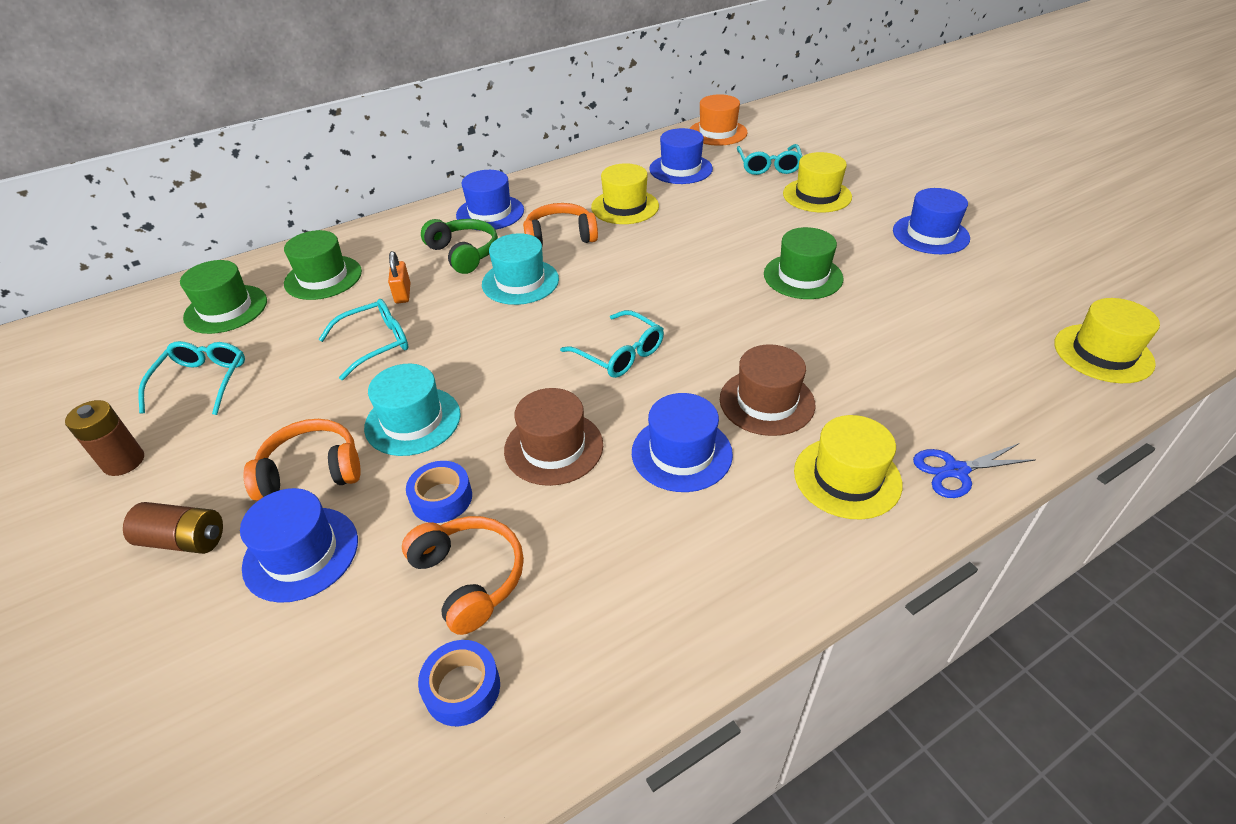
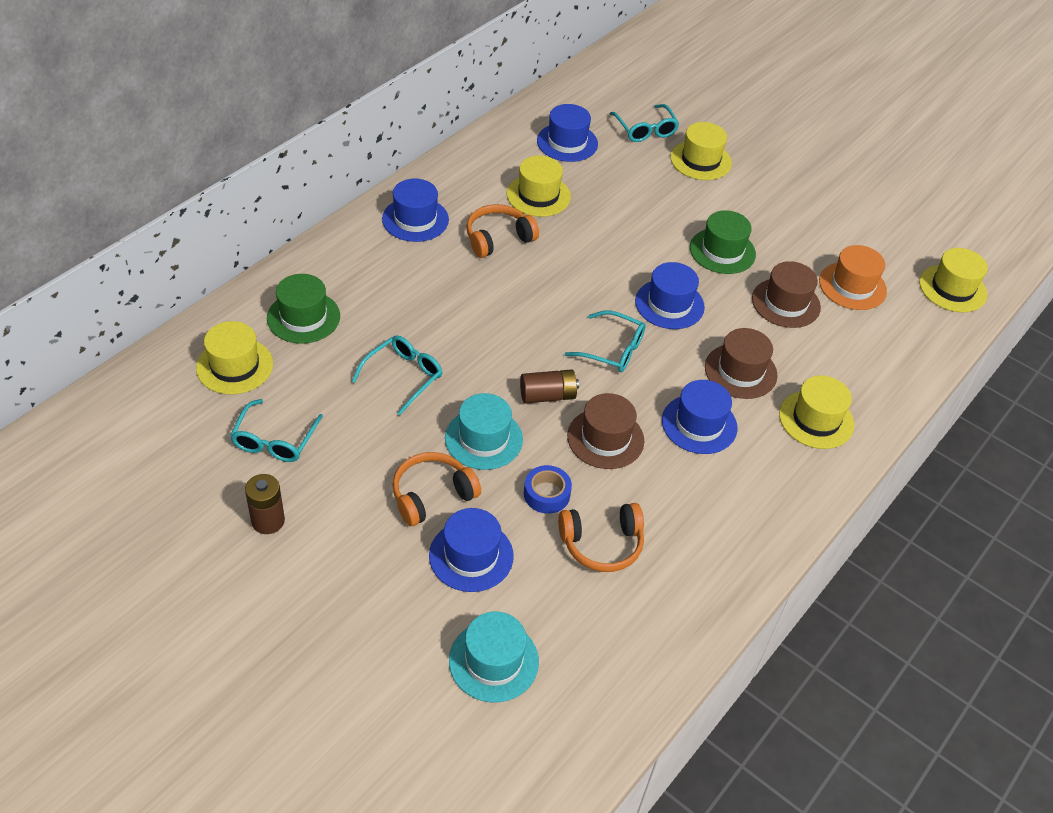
camera: 25 degrees left, 5 degrees up
brown battery [123,502,223,554] -> brown battery moved to [520,369,579,404]
turquoise glasses [138,341,245,415] -> turquoise glasses turned 150 degrees counterclockwise [230,399,323,462]
green hat [180,260,267,334] -> yellow hat [196,321,273,394]
orange padlock [388,251,411,303] -> none
orange headphones [402,516,524,635] -> orange headphones turned 135 degrees clockwise [558,503,644,572]
blue tape [418,640,500,726] -> none
green headphones [421,219,498,274] -> none
turquoise hat [482,233,559,305] -> turquoise hat moved to [449,612,539,702]
orange hat [690,94,748,146] -> orange hat moved to [819,245,887,310]
blue hat [893,188,970,254] -> blue hat moved to [635,262,705,329]
blue scissors [913,443,1036,498] -> none
none -> brown hat [752,261,821,328]

